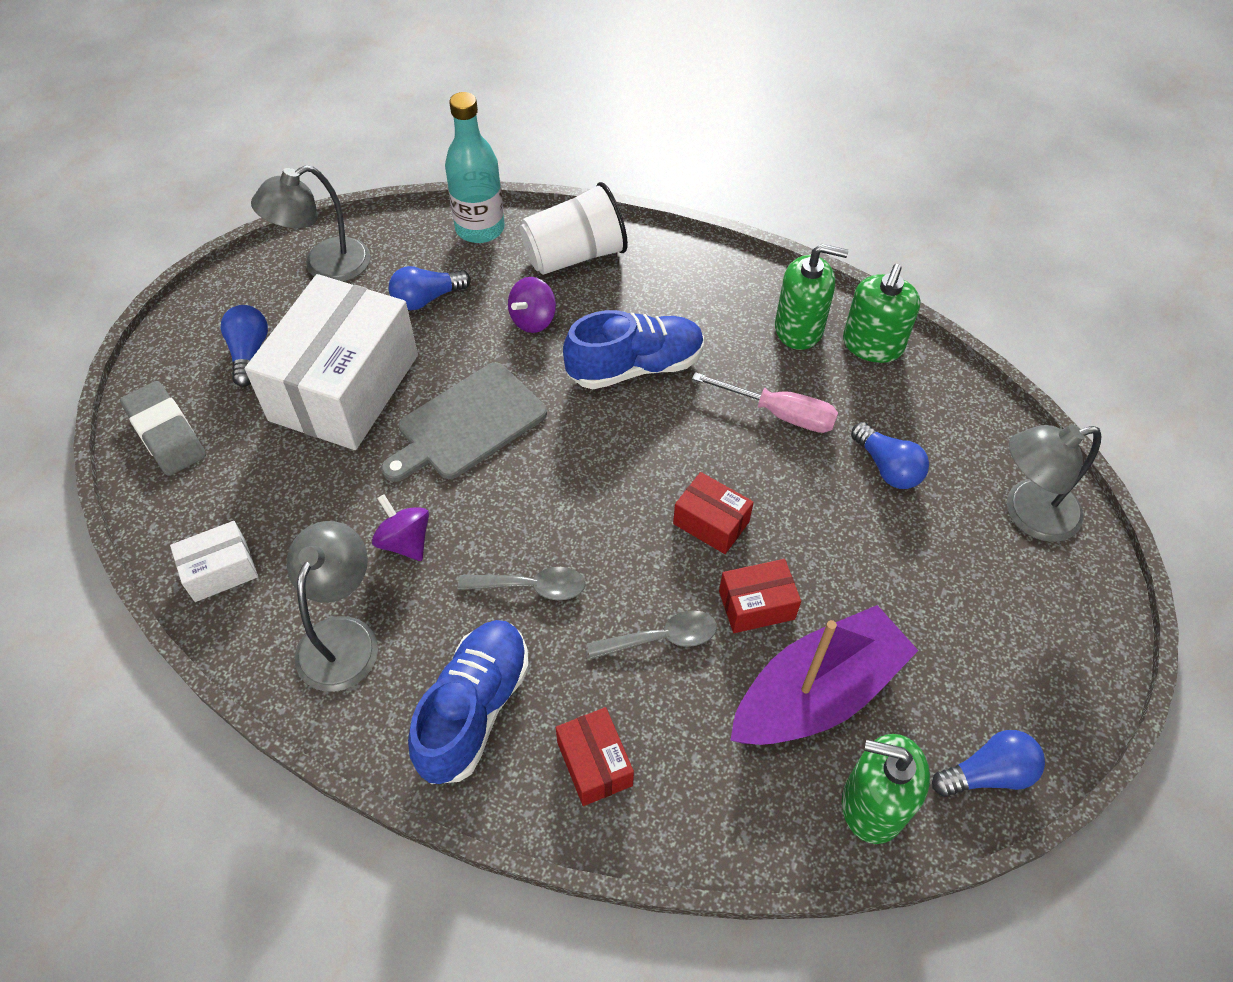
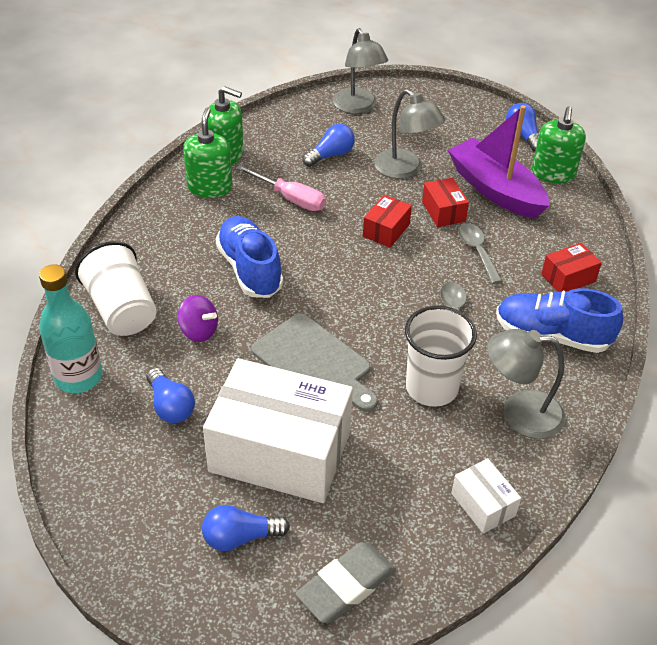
camera: 95 degrees left, 10 degrees down
grey lamp [251,165,370,282] -> grey lamp moved to [374,89,445,179]
purple spinning top [372,494,429,561] -> white cup [405,306,477,407]
pink screwdriver [692,372,838,433] -> pink screwdriver turned 105 degrees clockwise [236,165,326,211]

